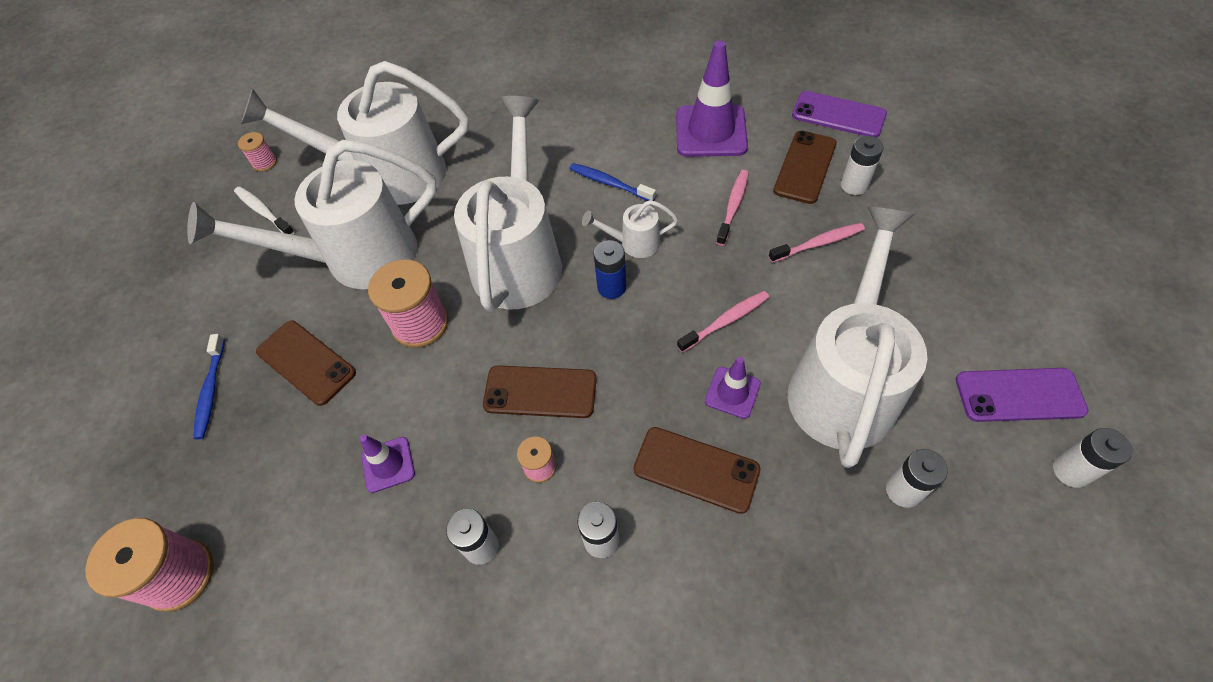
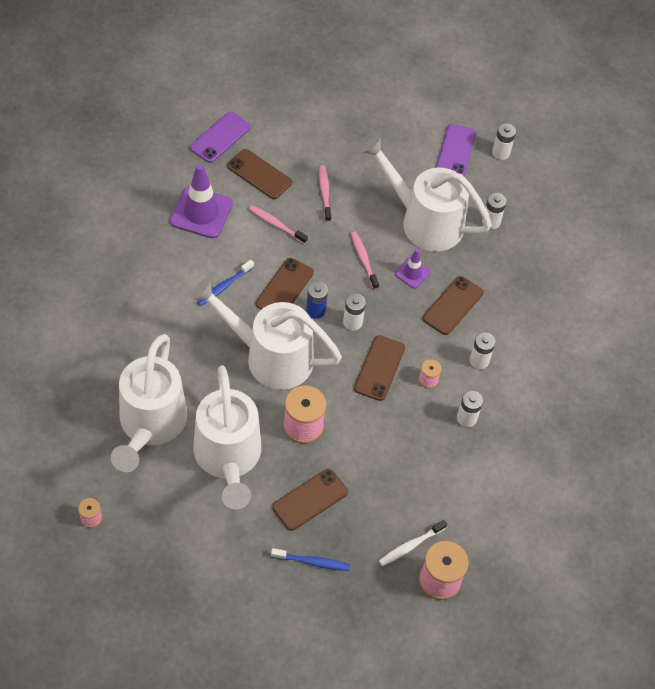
camera: 85 degrees left, 0 degrees up
white toothbrush [234,186,295,235] -> white toothbrush moved to [379,520,447,566]
purple traffic cone [359,435,415,493] -> none
white watering can [582,200,678,258] -> brown phone [256,258,314,310]
white battery [841,136,883,195] -> white battery moved to [343,294,366,331]

